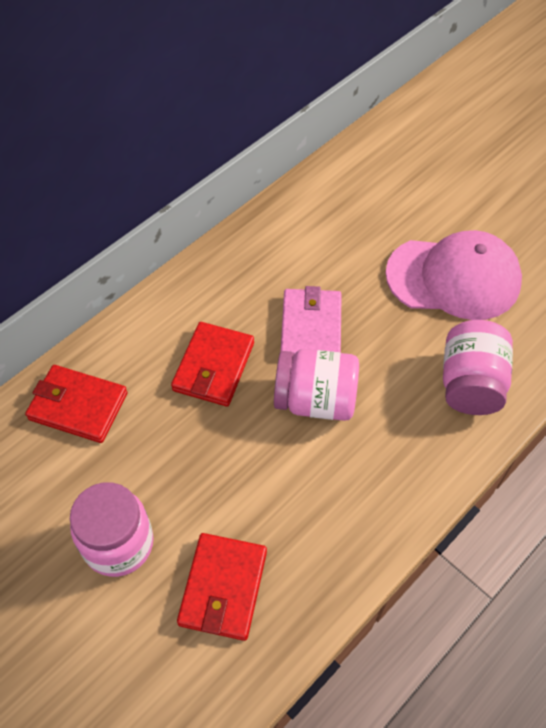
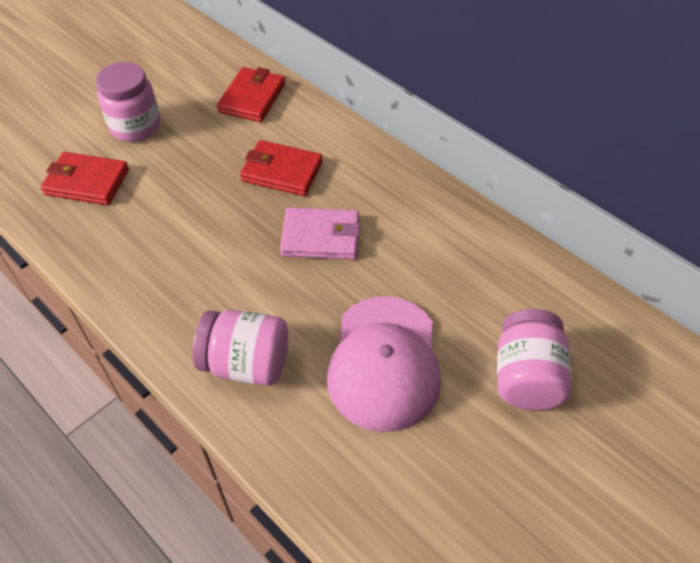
camera: 90 degrees right, 5 degrees down
pink jar [274,349,359,421] -> pink jar moved to [497,309,572,410]

